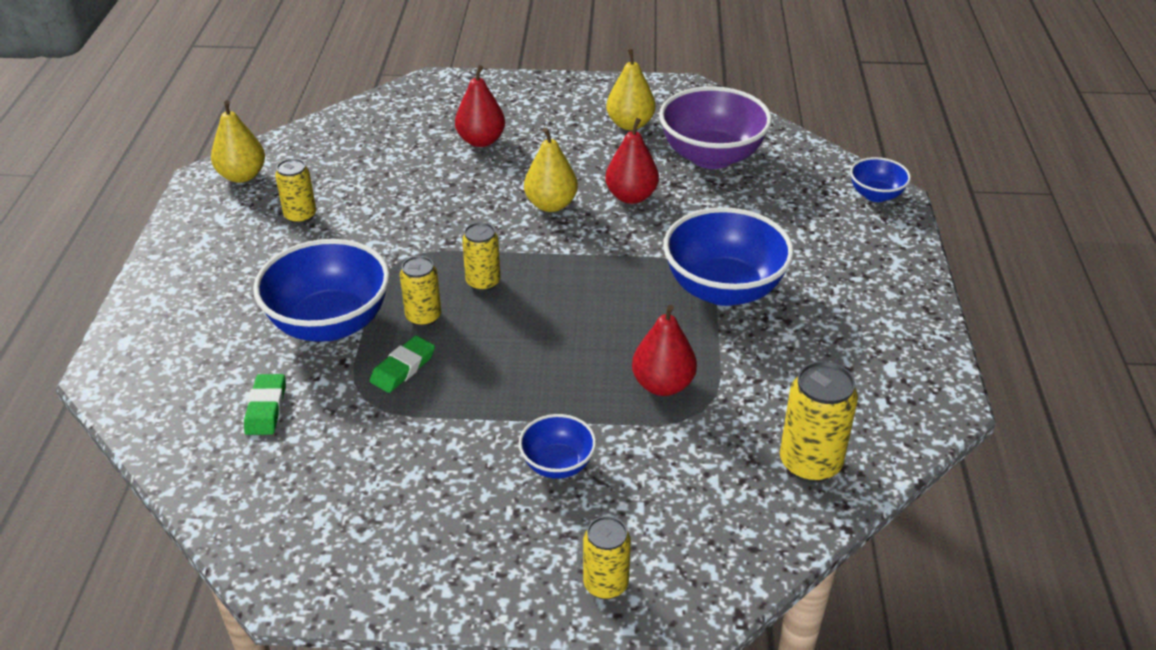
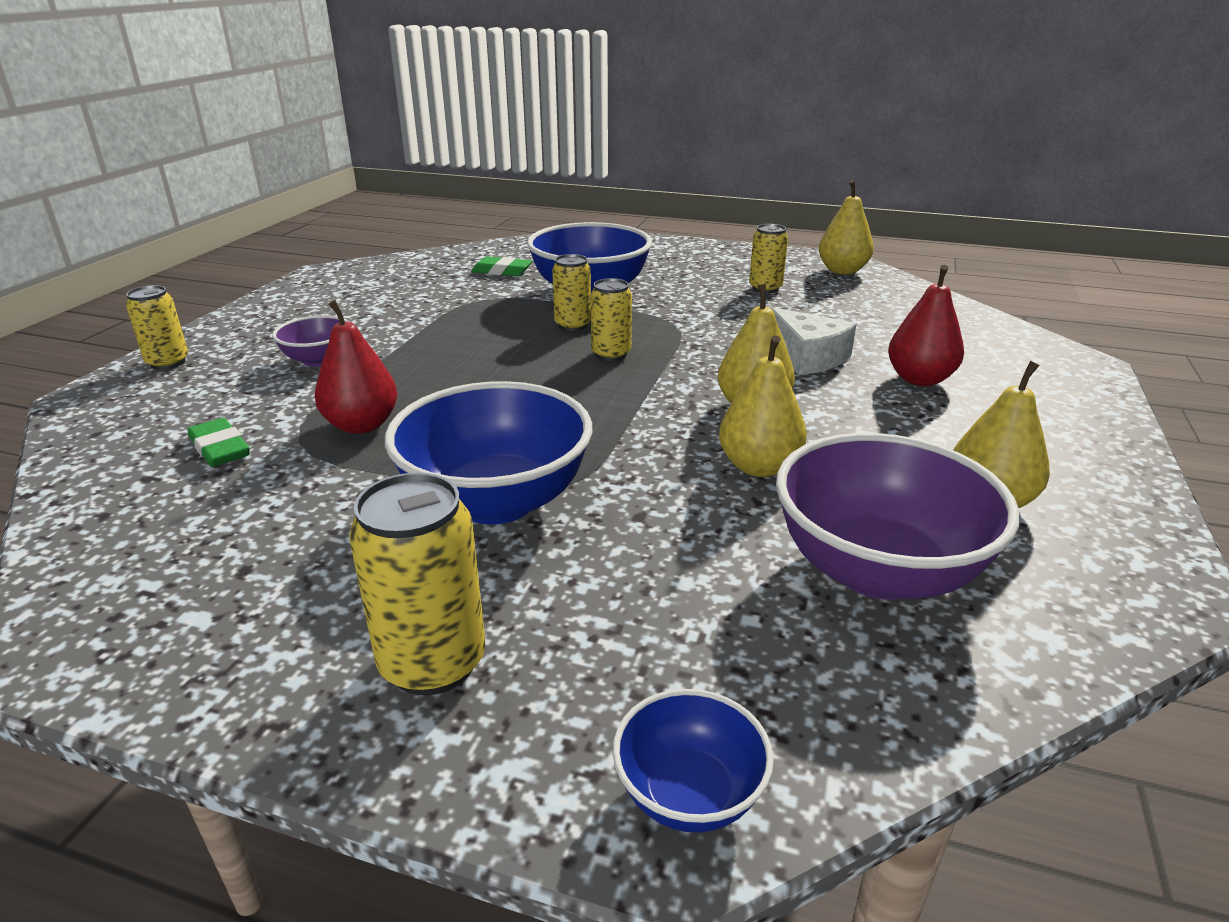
camera: 105 degrees right, 10 degrees down
green eraser [370,336,435,393] -> green eraser moved to [188,418,250,467]
blue bowl [519,414,596,479] -> purple bowl [272,315,349,367]
red pear [605,118,659,204] -> yellow pear [719,336,807,477]
yellow can [780,361,858,483] -> yellow can moved to [349,473,485,695]
none -> white cheese [770,307,857,375]

